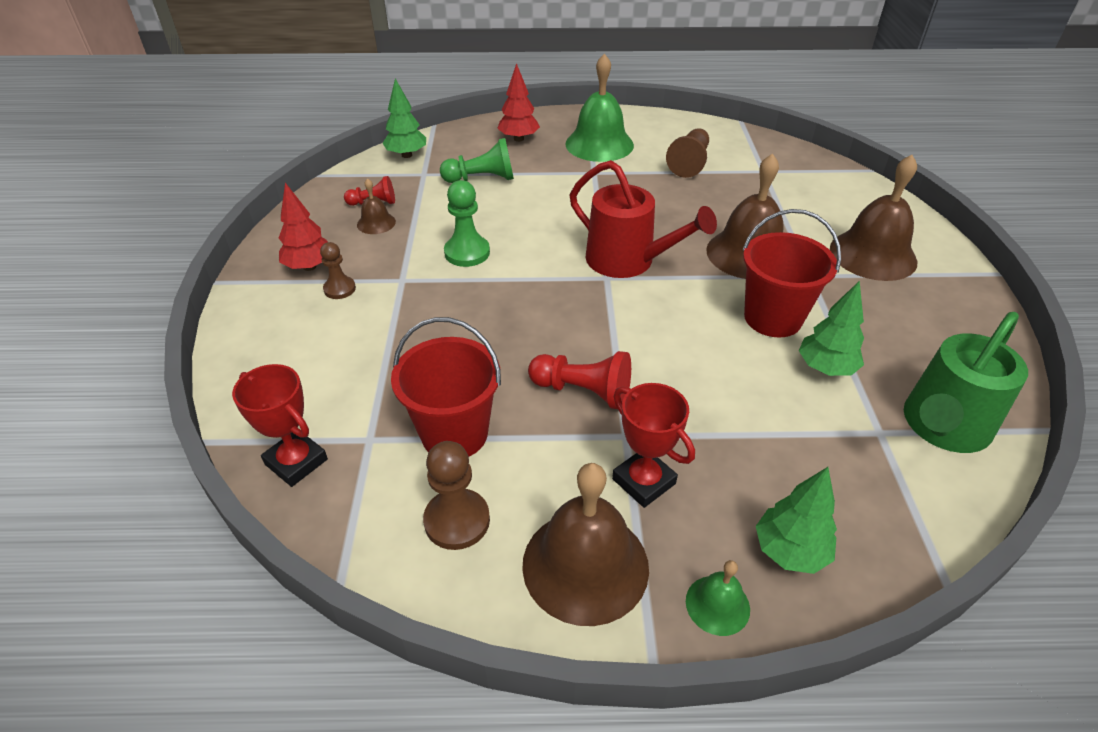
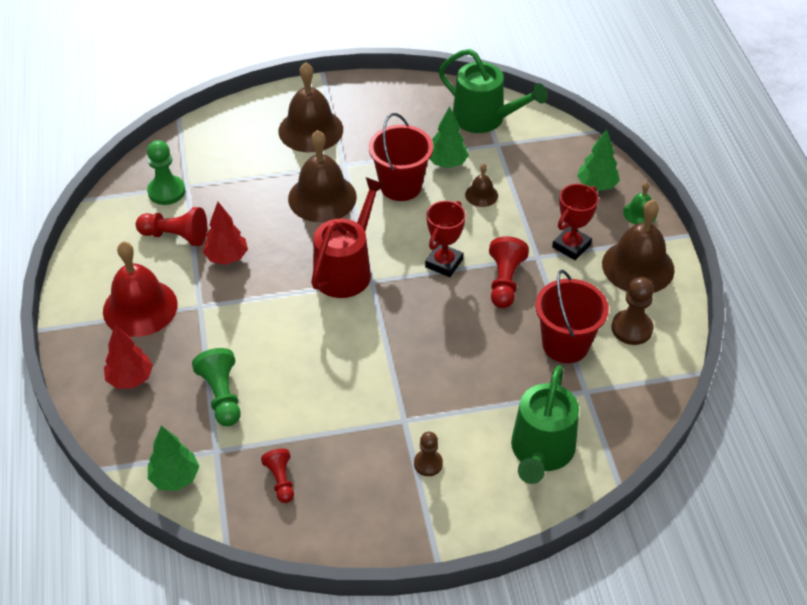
camera: 100 degrees left, 5 degrees up
red trophy [232,364,328,487] -> red trophy moved to [425,201,466,277]
red tree [279,183,328,271] -> red tree moved to [203,202,248,265]
brown bell [357,178,396,234] -> brown bell moved to [465,164,498,207]
green pawn [444,180,490,267] -> green pawn moved to [147,140,185,205]
green bell [565,53,634,162] -> red bell [103,241,178,337]
brown pawn [666,128,709,178] -> red pawn [136,207,207,246]
none -> green watering can [511,365,579,484]

